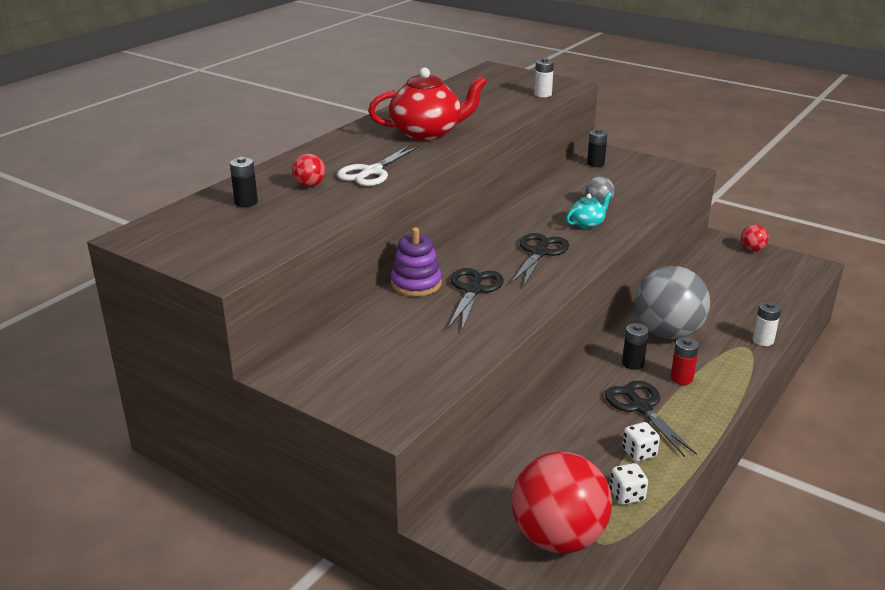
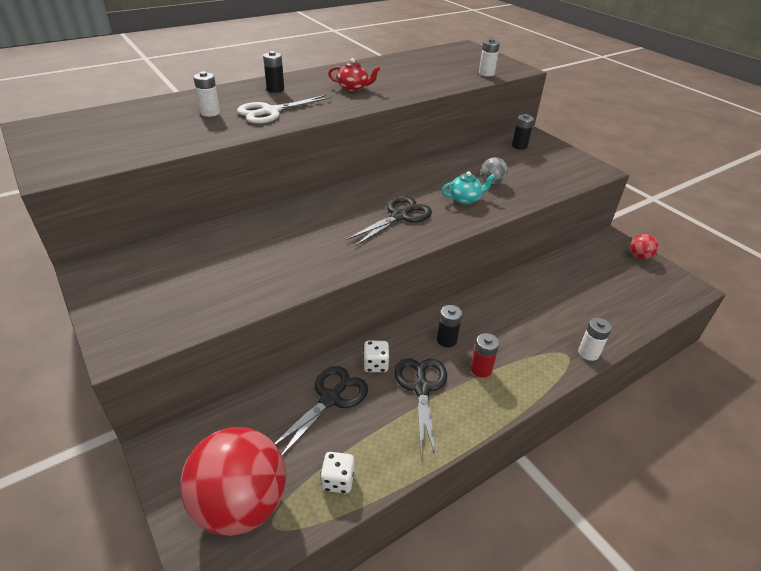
camera: 20 degrees right, 10 degrees up
black battery [230,157,258,207] -> black battery moved to [263,51,284,93]
red ball [292,153,325,187] -> white battery [193,71,220,117]
red teapot [368,68,487,141] -> red teapot [328,58,380,92], size x0.49
purple stacking toy [391,227,442,297] -> none
black scissors [448,268,504,330] -> black scissors moved to [274,366,368,456]
white dice [622,422,660,462] -> white dice moved to [363,341,389,372]
grey ball [634,266,710,339] -> none

